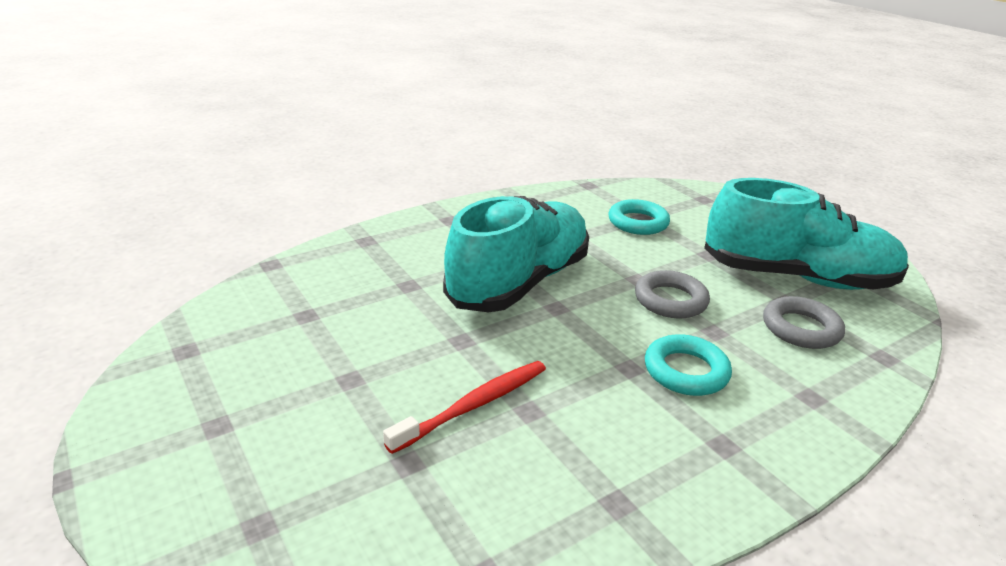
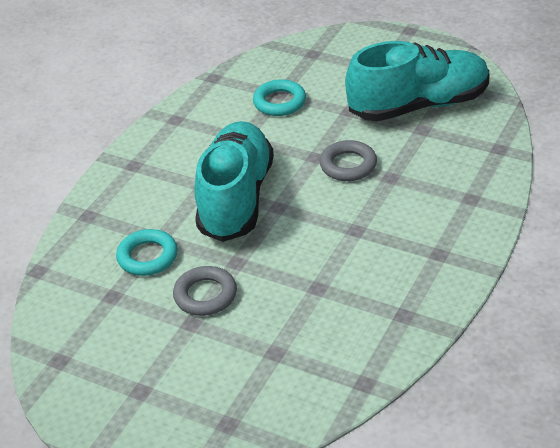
camera: 25 degrees left, 10 degrees up
red toothbrush [383,361,546,454] -> none
turquoise ring [645,334,732,396] -> turquoise ring moved to [116,229,178,276]
grey ring [763,296,845,349] -> grey ring moved to [173,266,237,316]

